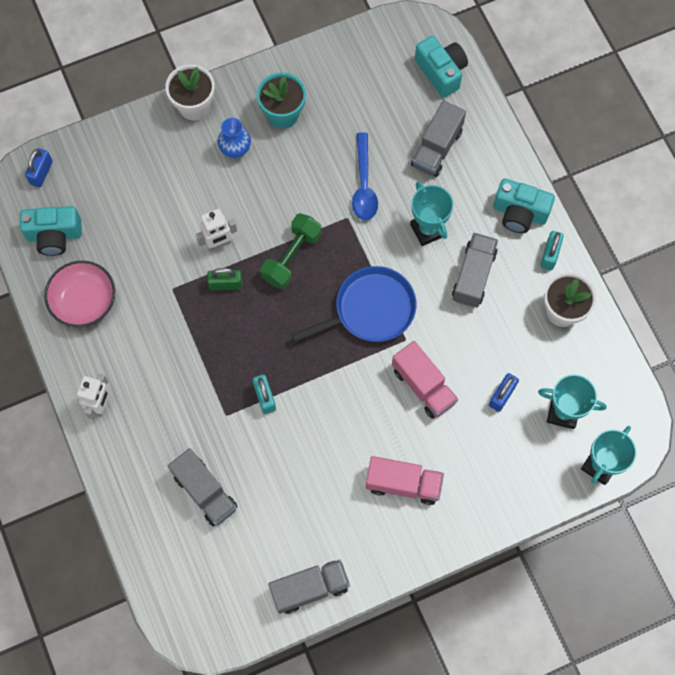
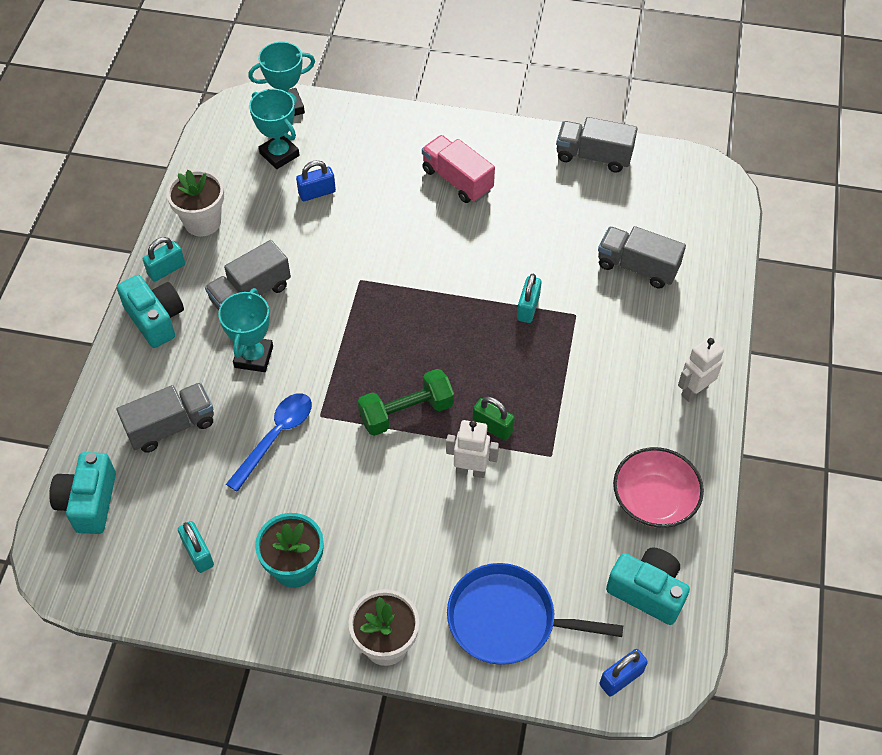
camera: 145 degrees left, 15 degrees down
grey truck [168,448,238,526] -> grey truck turned 60 degrees counterclockwise [598,226,686,288]
blue vase [217,118,251,158] -> none
blue pan [291,266,416,342] -> blue pan moved to [447,563,623,665]
pink truck [392,341,458,419] -> none
none -> turquoise padlock [178,521,214,573]

